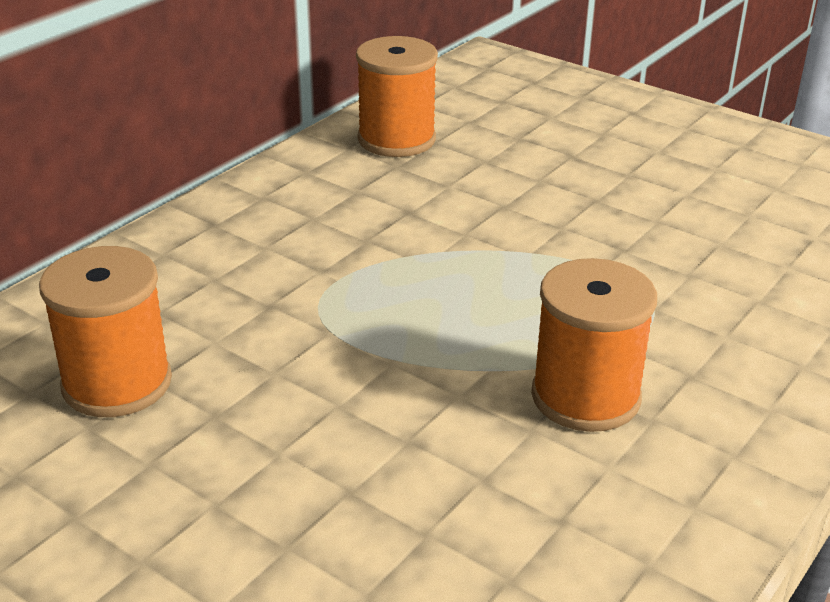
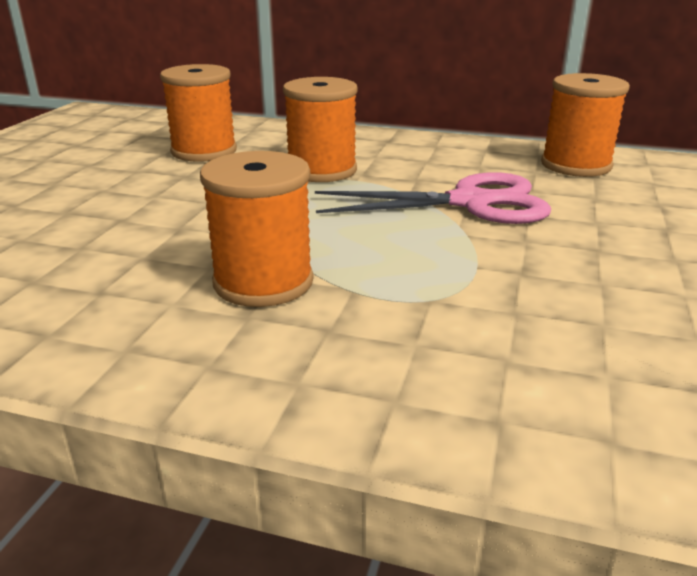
camera: 70 degrees right, 5 degrees down
none -> orange spool [283,77,358,182]
none -> pink scissors [315,172,551,224]

